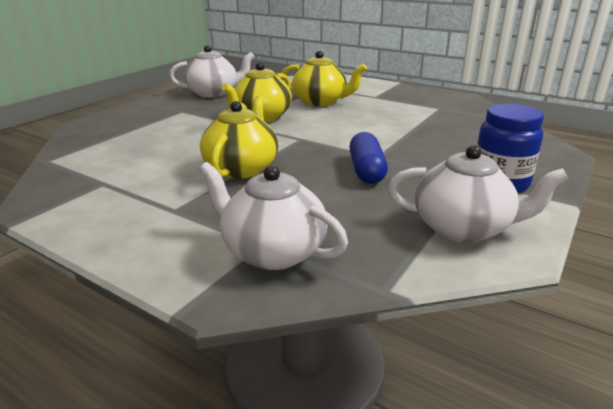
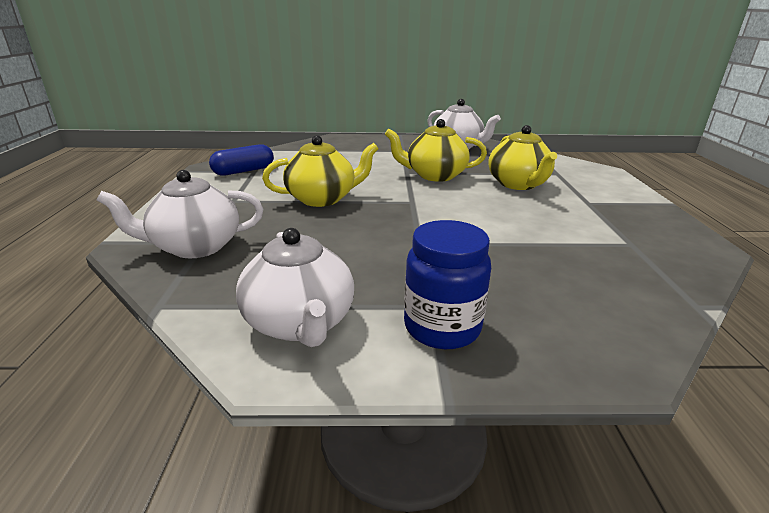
camera: 55 degrees right, 0 degrees up
white teapot [199,162,348,270] -> white teapot turned 105 degrees counterclockwise [97,170,263,258]
blue capsule [349,132,388,184] -> blue capsule moved to [209,144,274,176]

